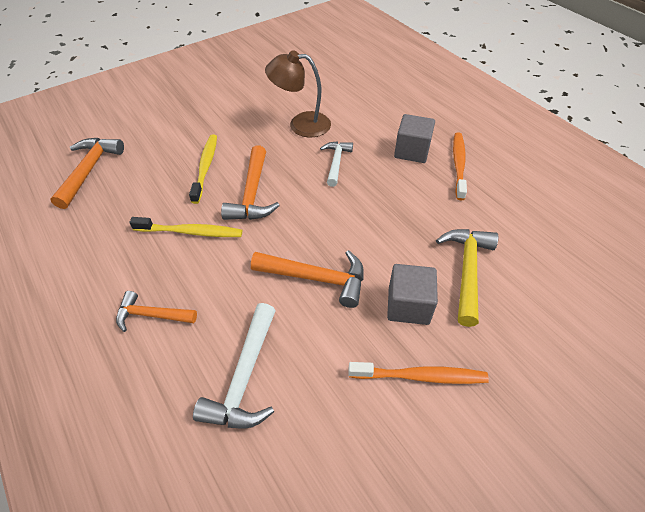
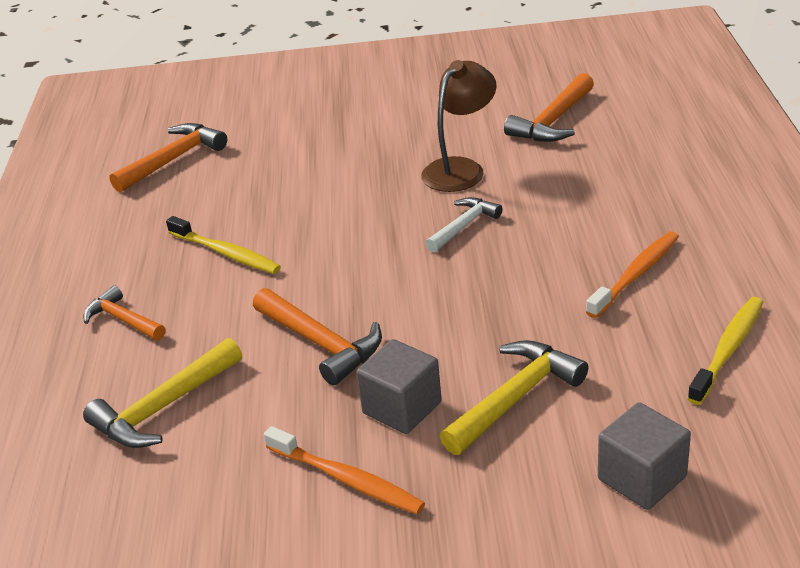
camera: 35 degrees right, 15 degrees down
yellow toothbrush [189,134,217,204] -> yellow toothbrush moved to [687,297,763,405]
white hammer [193,303,276,429] -> yellow hammer [83,338,242,448]
orange hammer [221,145,280,220] -> orange hammer moved to [504,73,594,142]
brown lamp [265,50,331,137] -> brown lamp turned 90 degrees clockwise [421,60,496,192]
grey cube [394,114,435,163] -> grey cube moved to [598,402,691,510]

